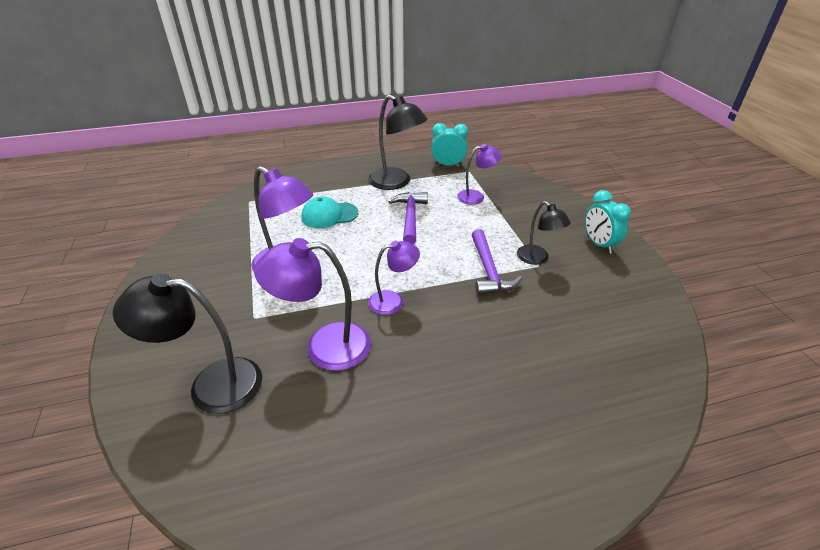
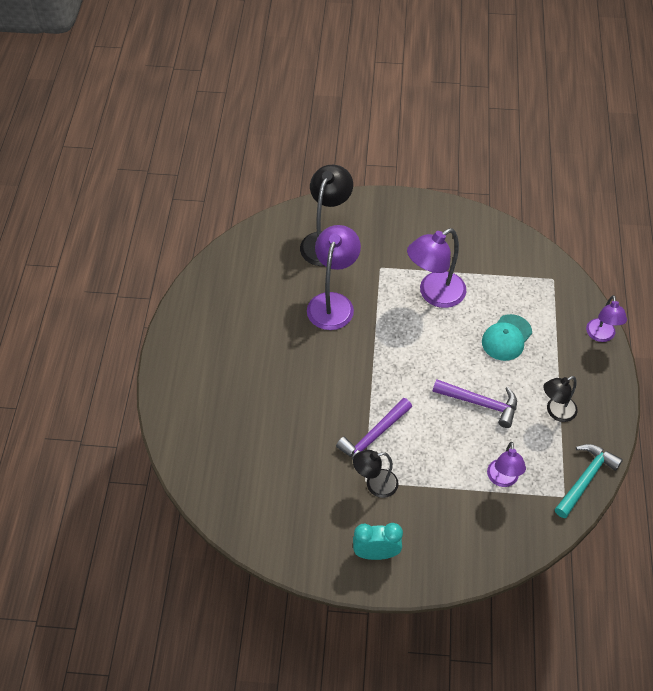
camera: 110 degrees right, 15 degrees up
turquoise cap [301,196,358,228] -> turquoise cap turned 150 degrees counterclockwise [482,314,532,361]
black lamp [368,95,428,190] -> black lamp [543,376,578,422], size x0.61
purple lamp [368,241,420,315] -> purple lamp moved to [586,295,627,342]
turquoise clock [431,123,468,166] -> turquoise hammer [555,444,623,518]
purple hammer [472,229,522,295] -> purple hammer turned 60 degrees counterclockwise [336,398,412,459]

